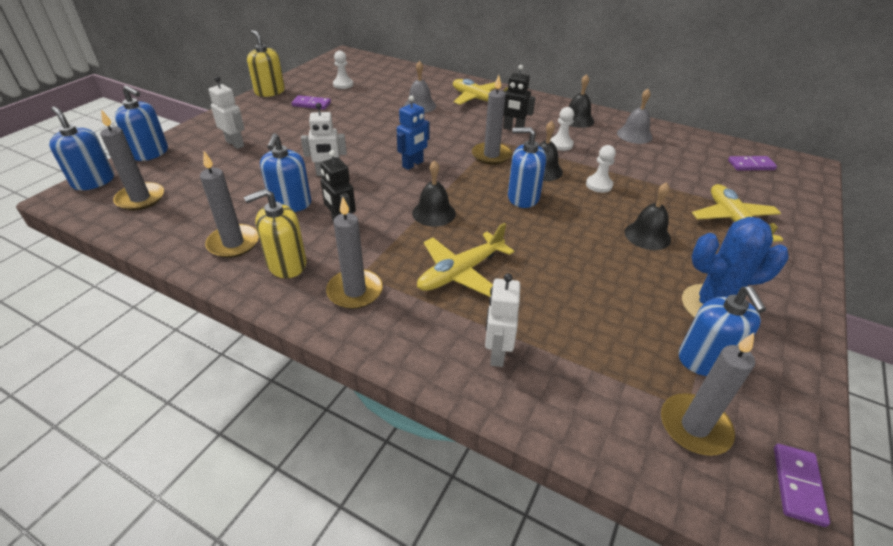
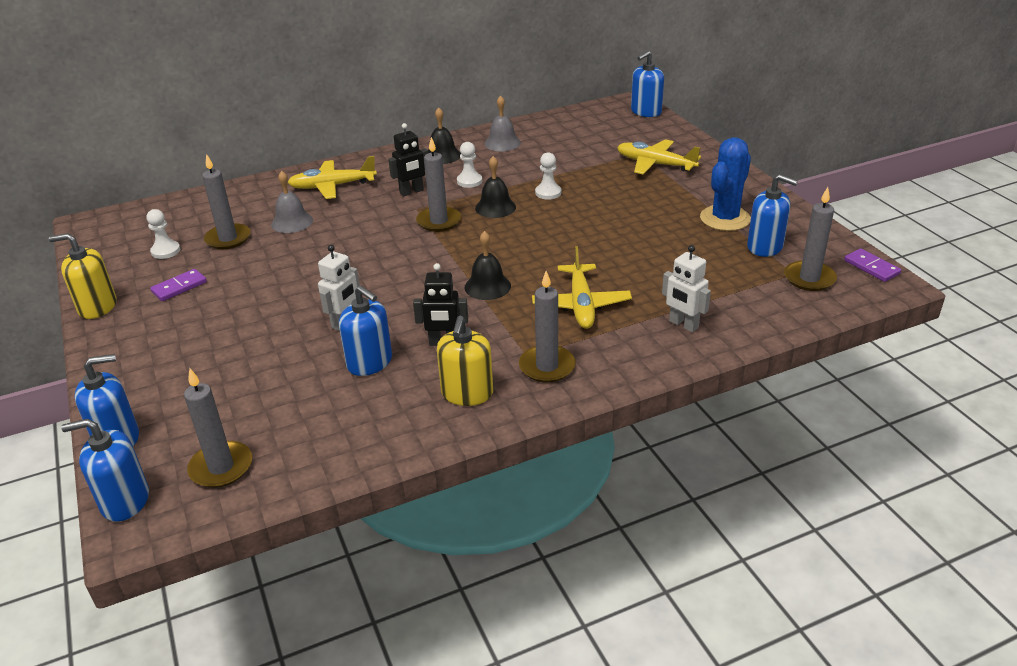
camera: 50 degrees left, 5 degrees down
grey candle [200,151,259,258] -> grey candle moved to [202,154,251,249]
white robot [208,76,245,149] -> none
blue robot [397,95,430,170] -> none
blue soap dispenser [508,127,546,208] -> blue soap dispenser moved to [631,51,664,117]
black bell [625,182,671,250] -> none
purple domino [728,156,777,171] -> none

